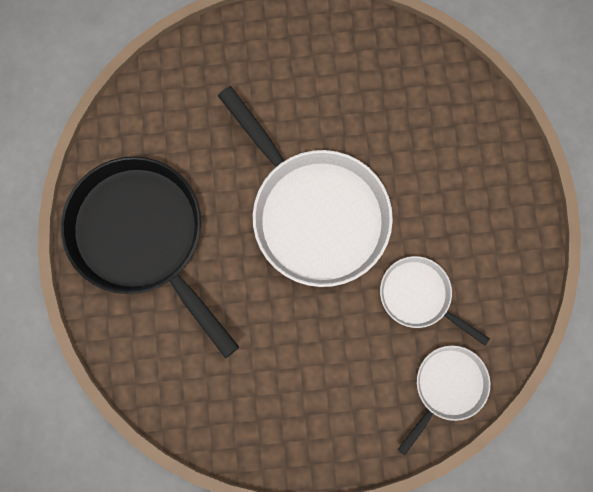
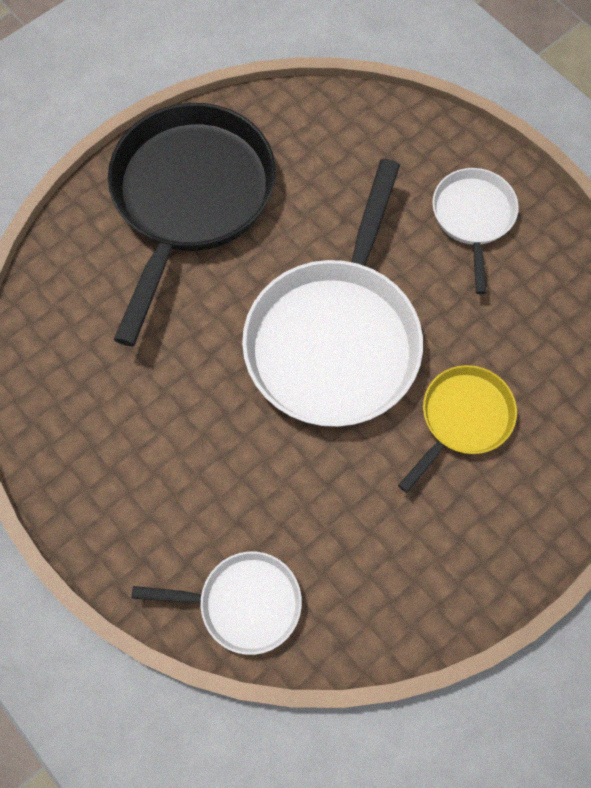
camera: 55 degrees right, 10 degrees down
white pan [380,256,490,346] -> white pan moved to [432,168,519,294]
none -> yellow pan [398,365,517,493]

